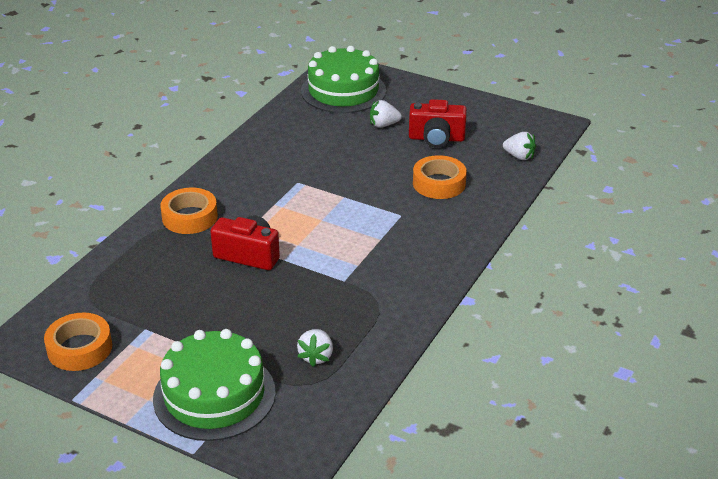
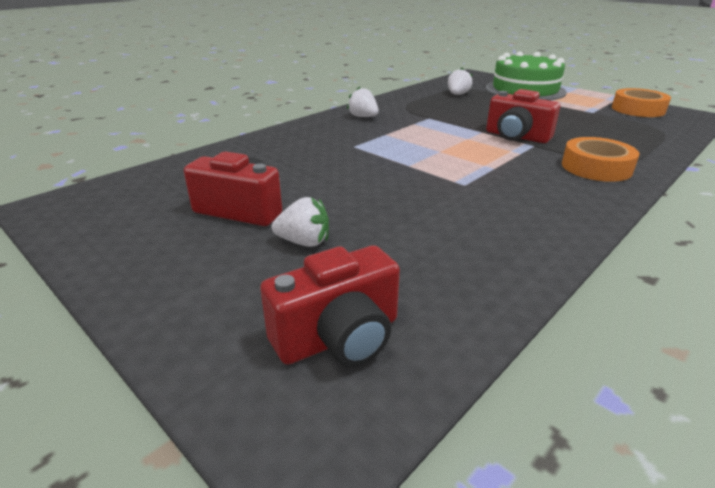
camera: 165 degrees left, 5 degrees down
green cake [301,46,386,113] -> red camera [260,245,400,367]
orange tape [413,155,467,199] -> none
white strawberry [503,132,536,160] -> white strawberry moved to [347,86,379,117]

